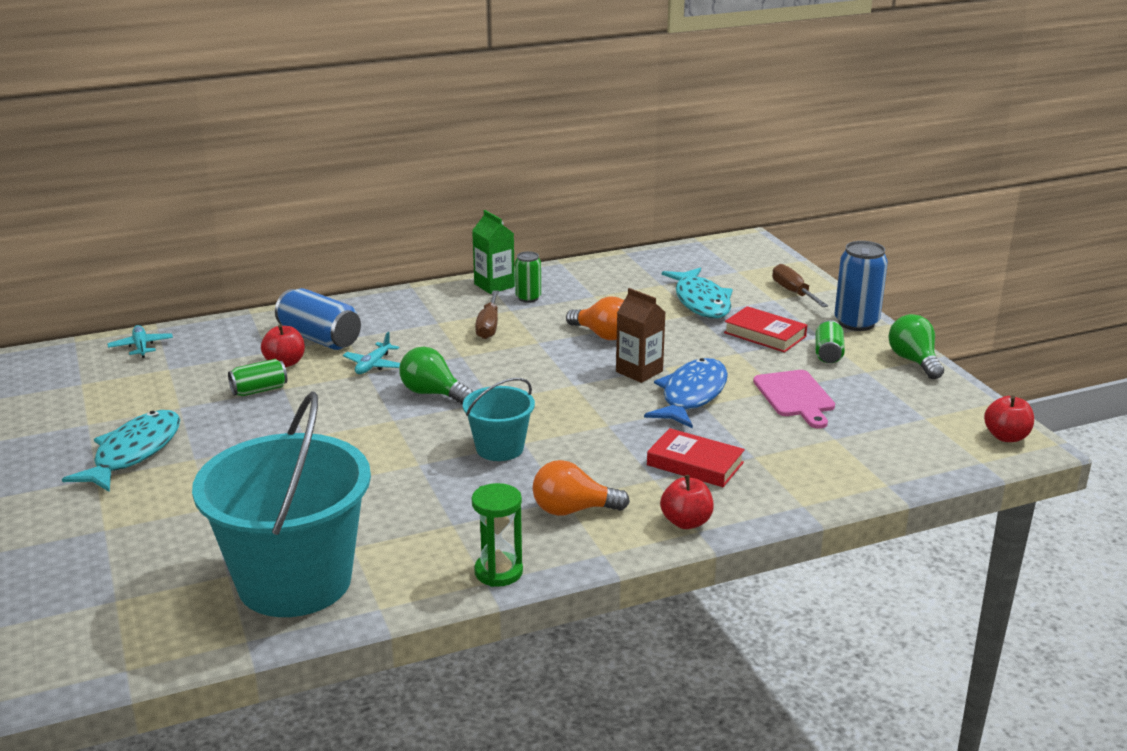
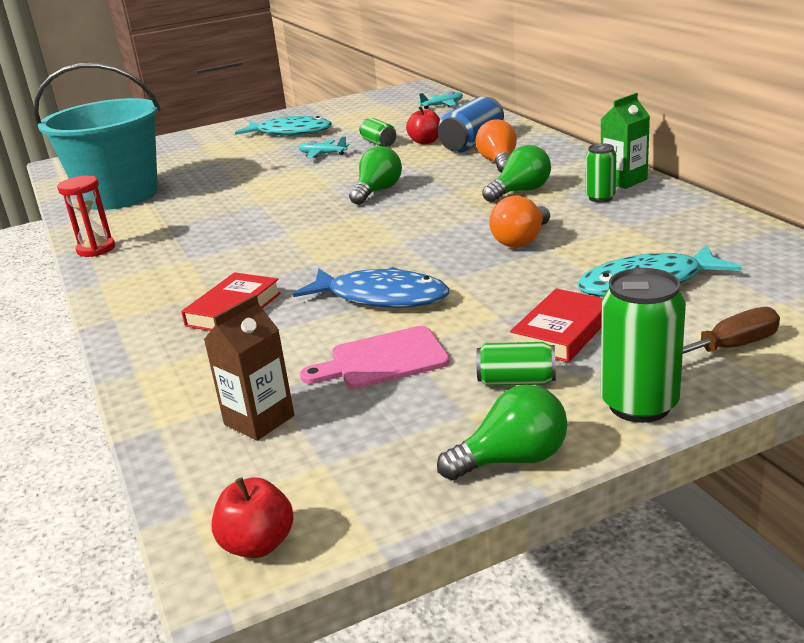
camera: 90 degrees right, 0 degrees up
turquoise plane [343,332,400,374] -> turquoise plane moved to [299,137,349,158]
turquoise bucket [463,378,535,461] -> none
green hourglass [472,483,523,587] -> red hourglass [57,176,115,257]
brown screwdriver [475,290,499,339] -> green light bulb [482,145,551,202]
orange light bulb [533,460,630,516] -> orange light bulb moved to [476,119,517,173]
brown carton [616,288,665,383] -> brown carton moved to [204,295,294,441]
red apple [660,475,714,529] -> none
blue can [834,241,888,331] -> green can [601,268,686,423]

